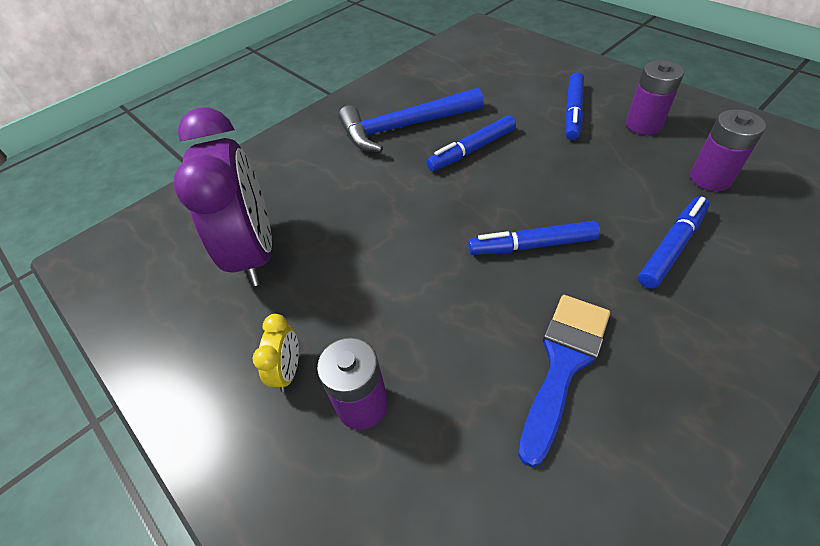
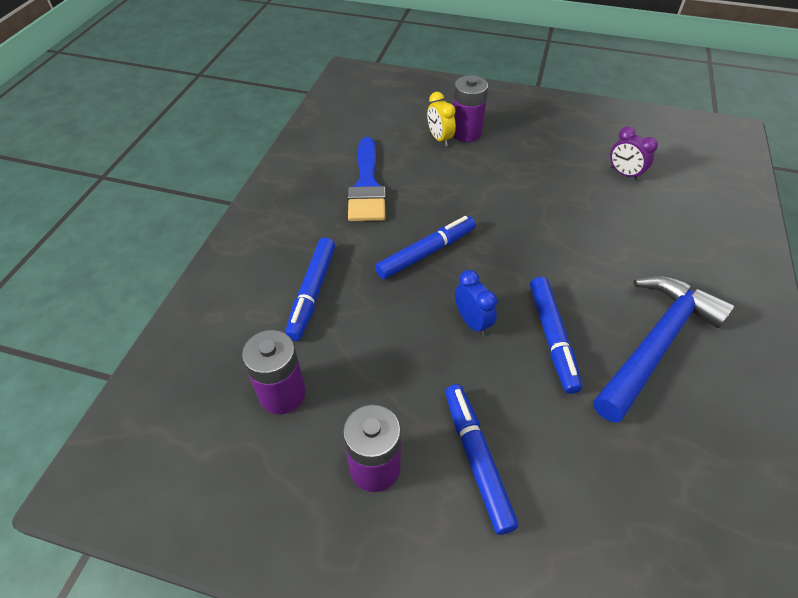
camera: 145 degrees right, 0 degrees up
purple clock [174,107,272,286] -> purple clock [610,127,658,181], size x0.41
yellow clock [253,314,299,392] -> yellow clock moved to [427,92,456,146]
blue marker [426,115,516,171] -> blue marker turned 150 degrees clockwise [530,277,582,394]
none -> blue clock [455,270,497,336]

